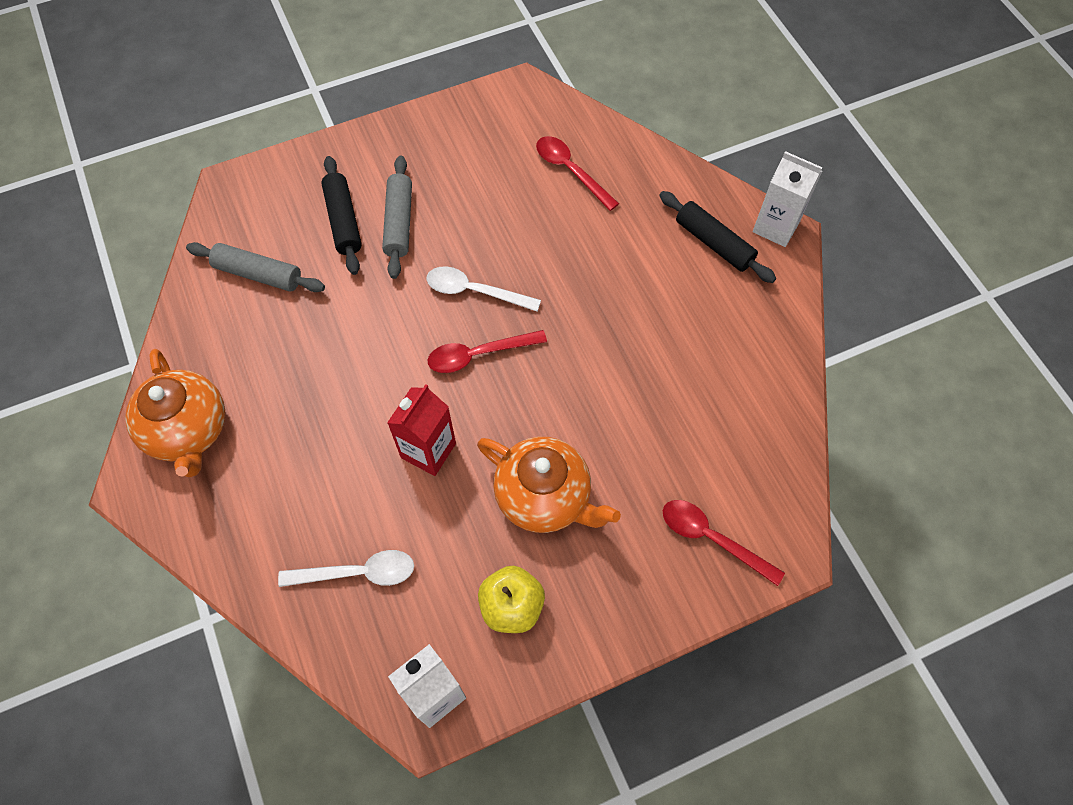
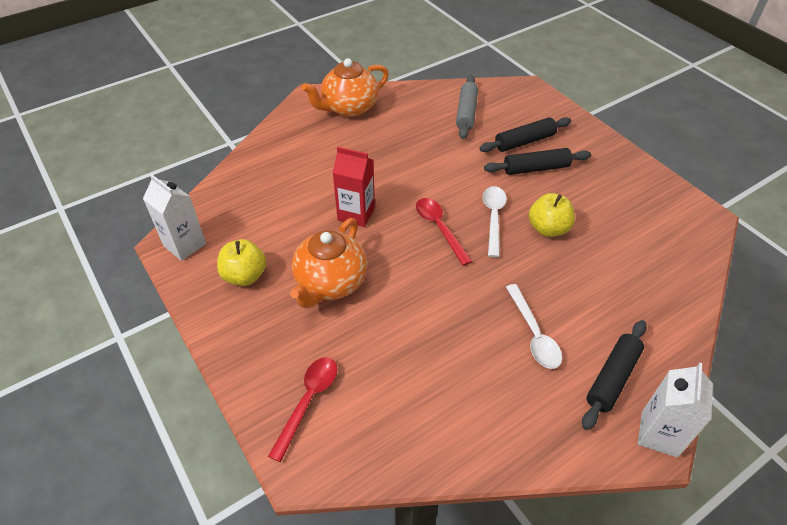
camera: 80 degrees right, 15 degrees down
white spoon [278,550,414,587] -> white spoon moved to [506,284,562,369]
grey rolling pin [382,156,412,279] -> black rolling pin [484,148,591,175]
red spoon [536,136,619,211] -> none
none -> yellow apple [529,193,575,237]

